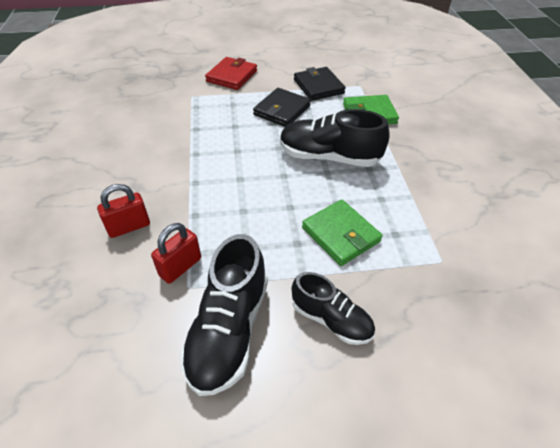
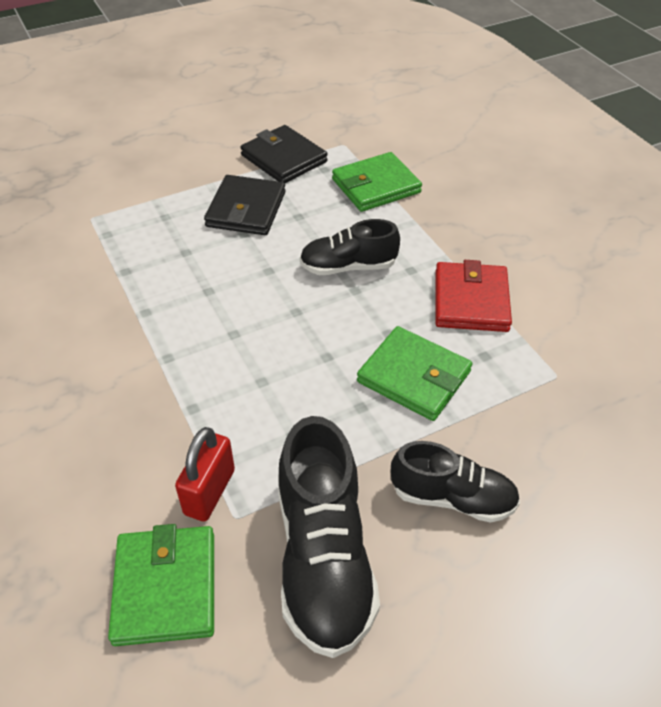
camera: 20 degrees left, 0 degrees up
red padlock [97,184,150,238] -> none
red wallet [205,57,257,90] -> red wallet moved to [436,260,512,332]
black shoe [280,109,390,167] -> black shoe [300,219,400,275], size x0.63
none -> green wallet [108,524,214,646]

